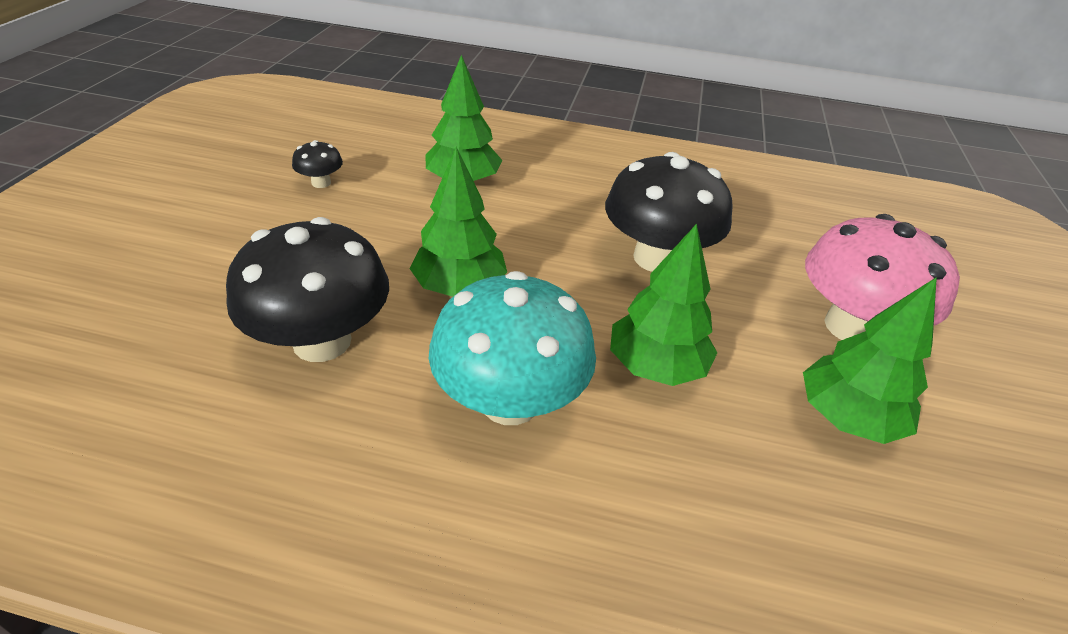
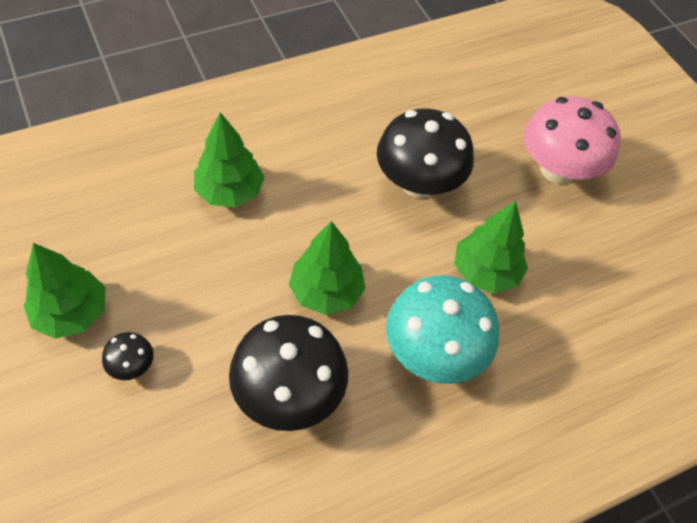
camera: 40 degrees left, 15 degrees up
black mushroom [292,140,343,188] -> black mushroom moved to [102,332,154,380]
green tree [803,277,937,444] -> green tree moved to [24,243,106,339]

